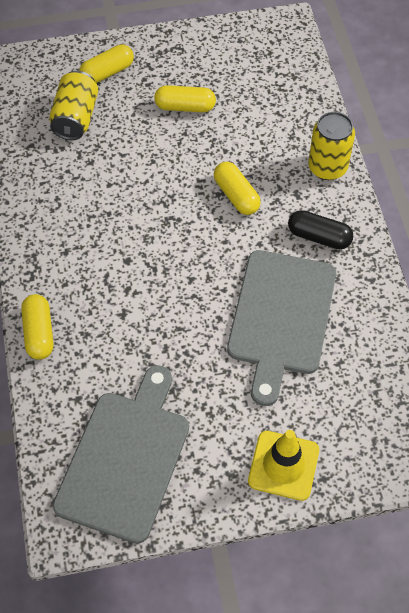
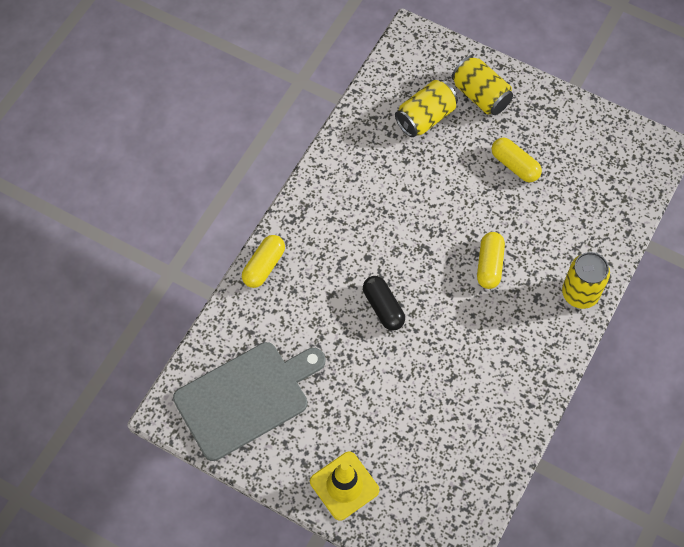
camera: 40 degrees right, 5 degrees up
yellow capsule [79,44,134,83] -> yellow can [452,56,513,115]
grey cutting board [227,250,336,406] -> none
black capsule [288,210,353,249] -> black capsule moved to [363,276,405,331]

